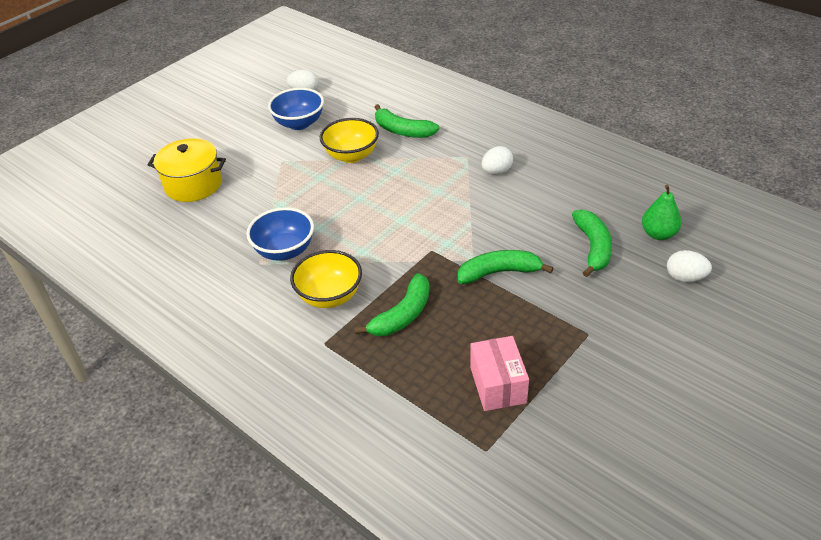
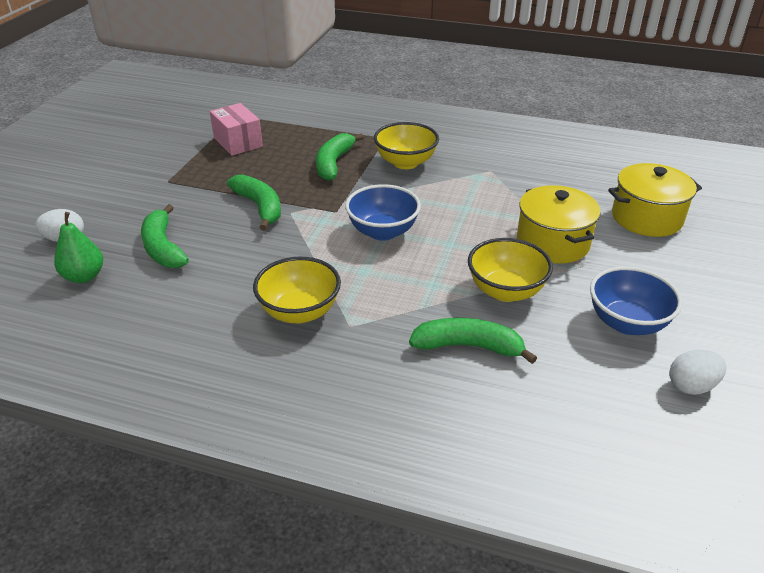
camera: 155 degrees right, 5 degrees down
blue bowl [246,207,314,261] -> blue bowl moved to [345,184,421,241]
green banana [458,250,553,284] -> green banana turned 90 degrees counterclockwise [227,174,281,230]
white egg [482,146,513,175] -> yellow bowl [253,257,341,323]
none -> yellow pot [517,185,601,264]

